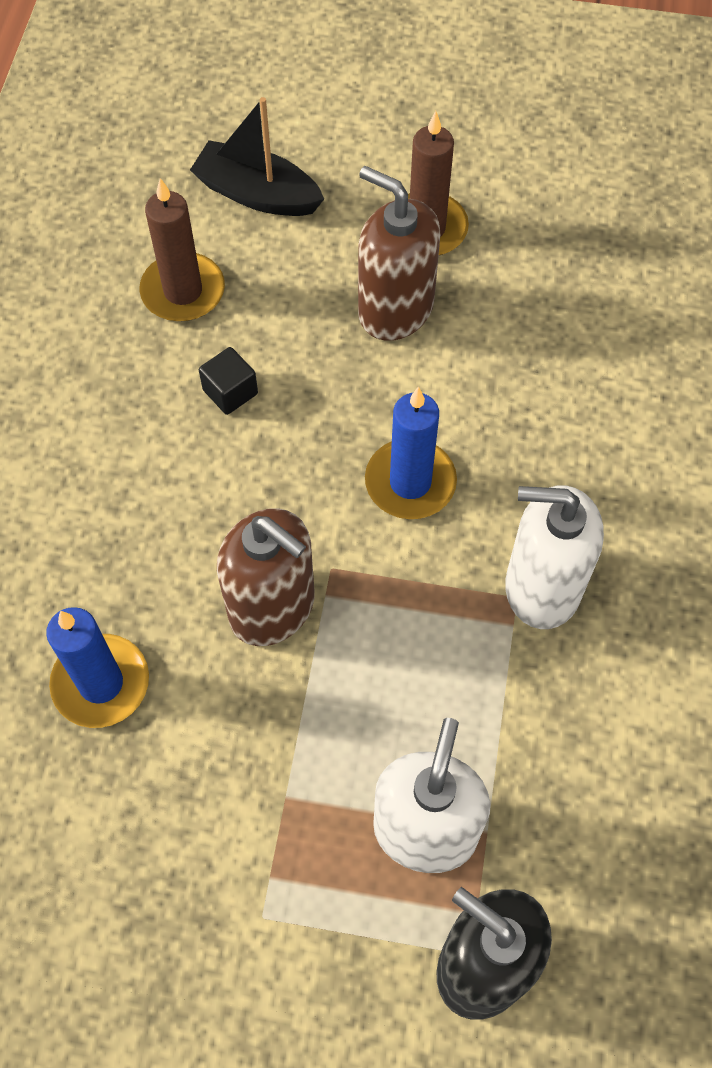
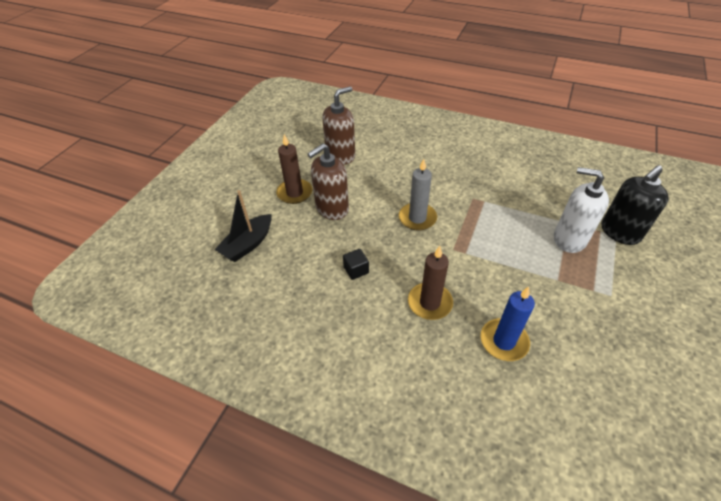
camera: 75 degrees left, 15 degrees down
brown candle [140,178,225,322] -> brown candle moved to [408,246,453,320]
brown soap dispenser [217,508,314,646] -> brown soap dispenser moved to [322,86,355,165]
blue candle [365,387,457,519] -> grey candle [399,159,437,231]
white soap dispenser [505,485,604,629] -> none

